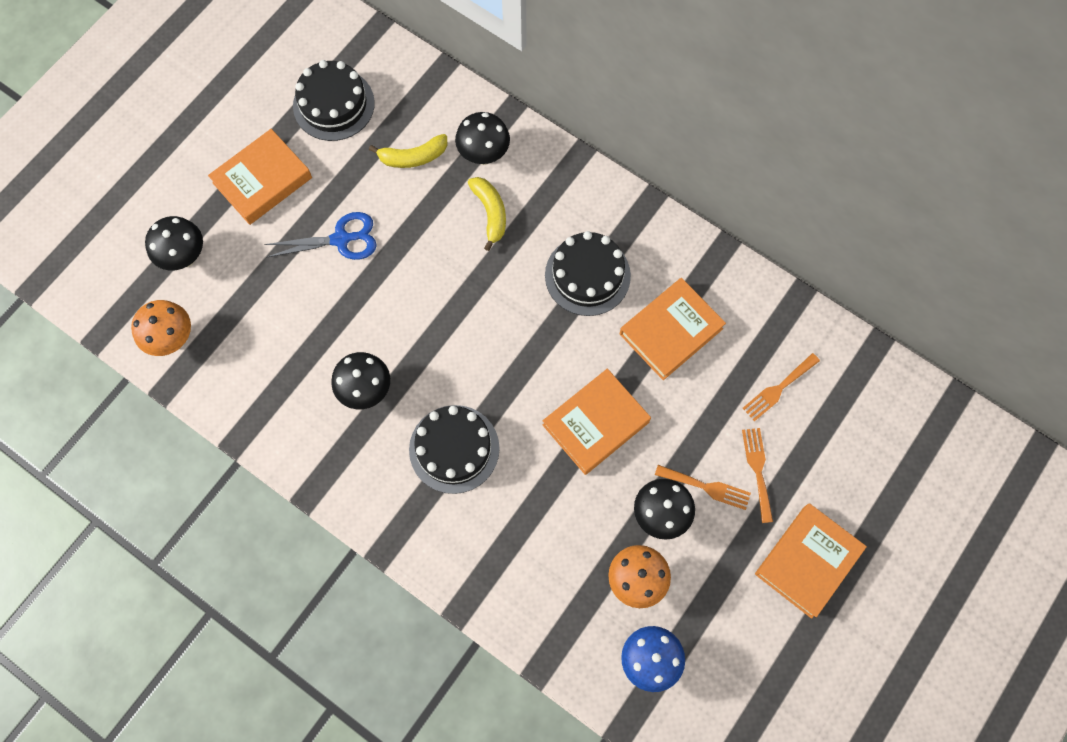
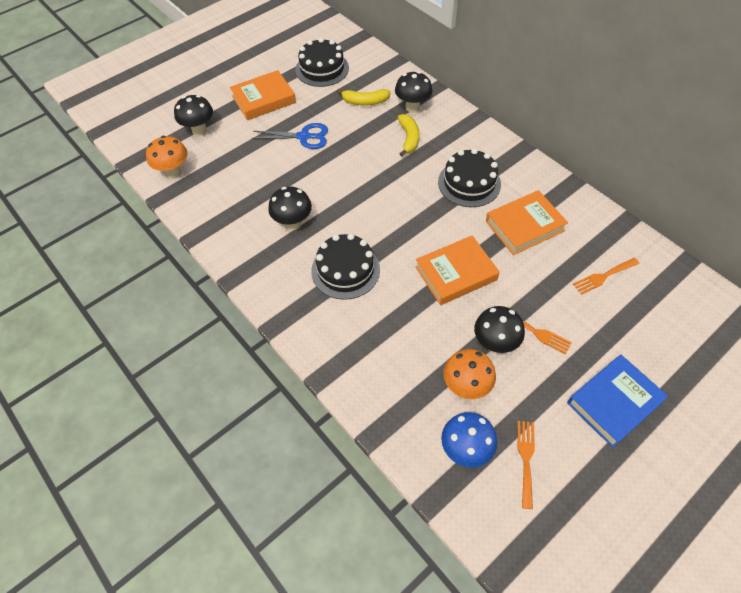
camera: 15 degrees right, 15 degrees down
orange fork [742,428,773,523] -> orange fork moved to [518,421,535,509]
orange book [755,503,867,619] -> blue book [567,355,668,448]

